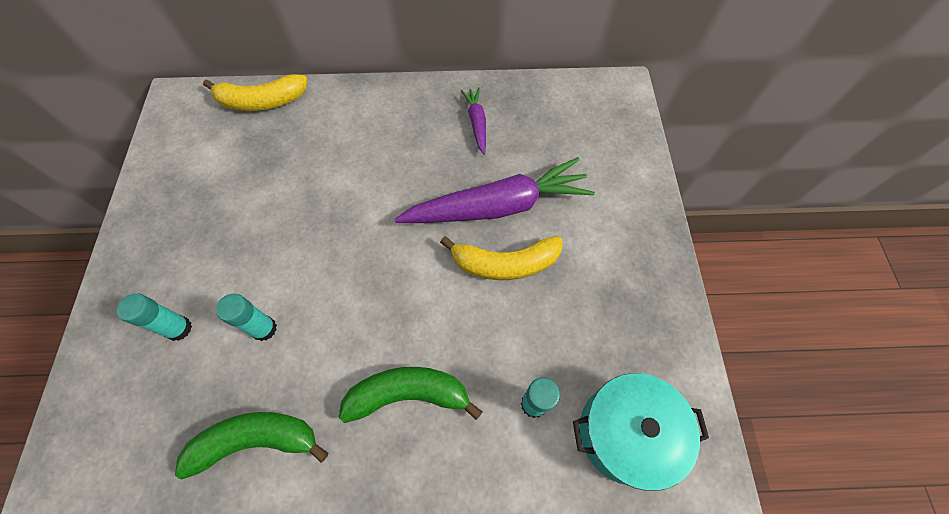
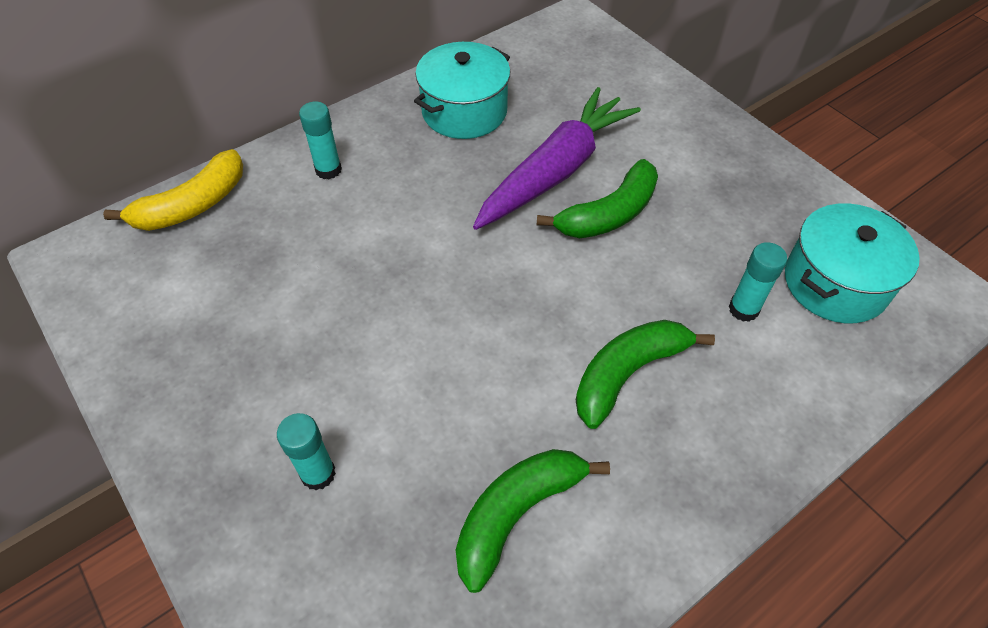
camera: 35 degrees left, 10 degrees down
turquoise glue stick [216,294,277,341] -> turquoise glue stick moved to [299,102,342,179]
yellow banana [440,236,562,280] -> green banana [537,159,658,238]
purple carrot [461,88,486,155] -> turquoise pot [414,42,510,139]

